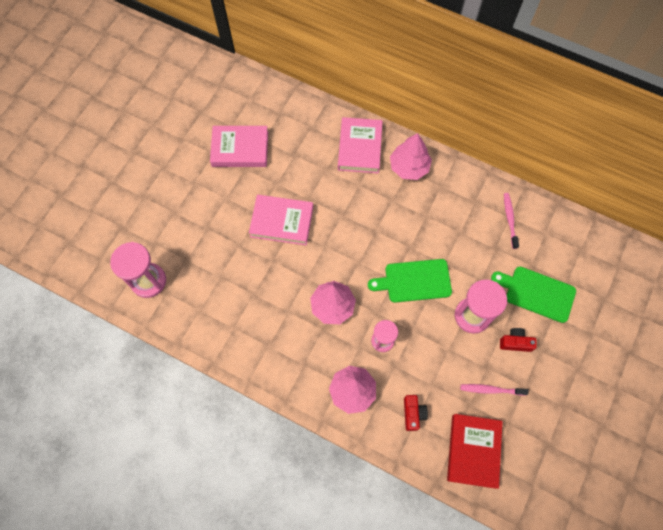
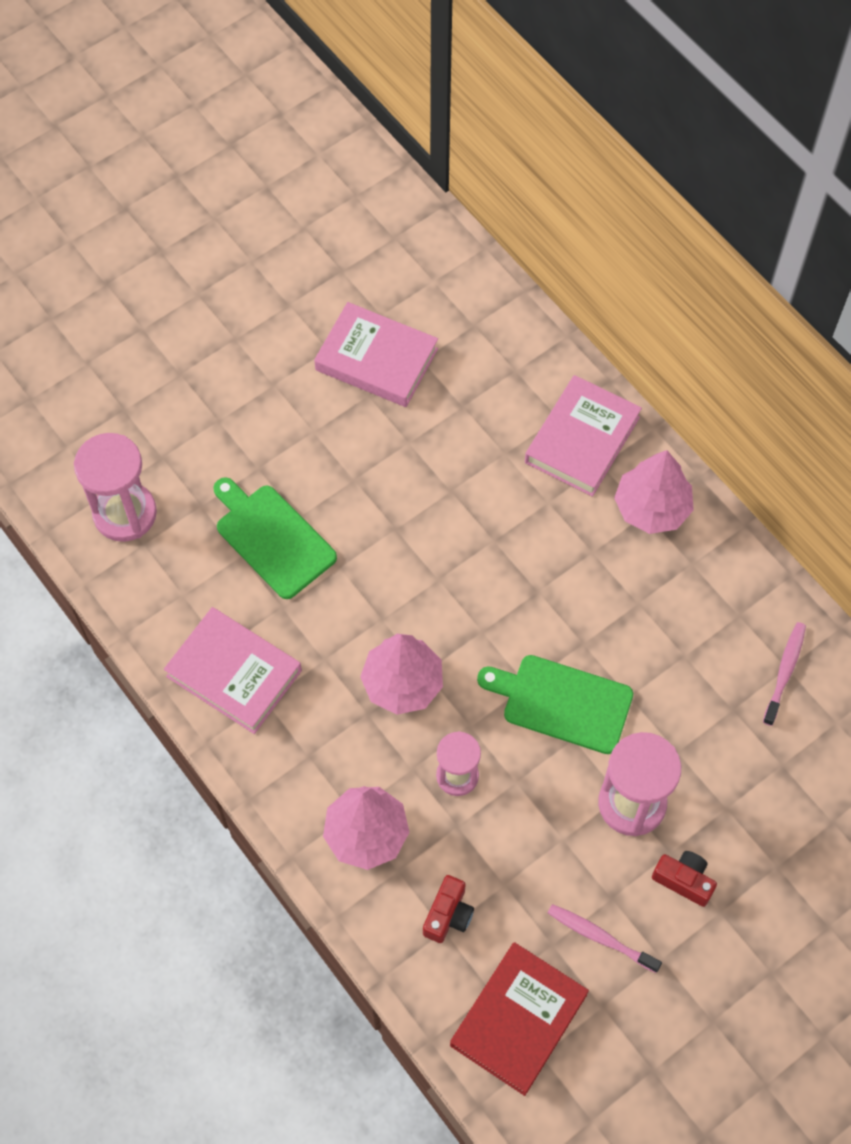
camera: 25 degrees right, 5 degrees down
pink book [249,195,313,245] -> pink book moved to [164,607,302,734]
green cutting board [491,267,576,323] -> green cutting board moved to [213,477,337,599]

